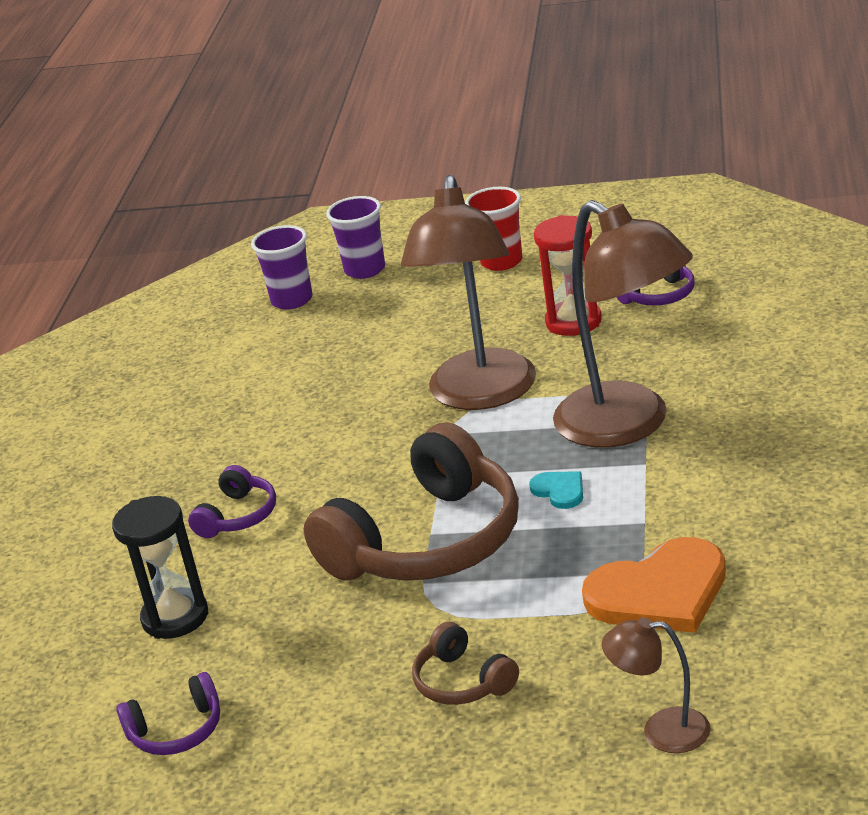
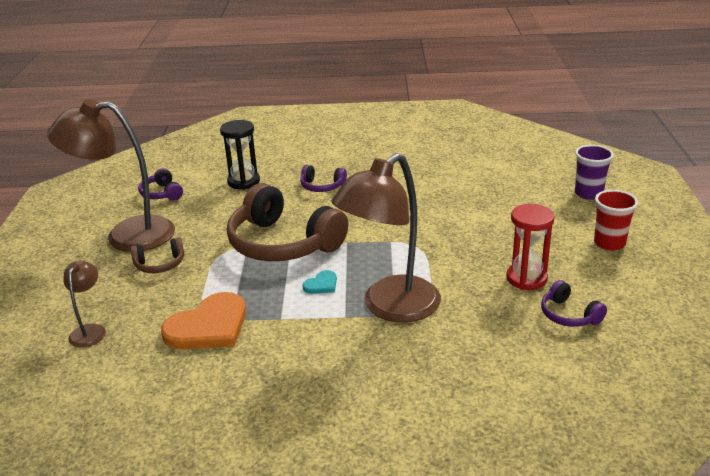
camera: 80 degrees right, 0 degrees up
purple cup [251,225,313,310] -> none
brown lamp [401,175,536,410] -> brown lamp moved to [47,99,175,252]
brown headphones [412,622,519,705] -> brown headphones turned 150 degrees counterclockwise [131,238,184,273]
orange heart [582,537,726,633] -> orange heart turned 105 degrees counterclockwise [161,292,246,349]

